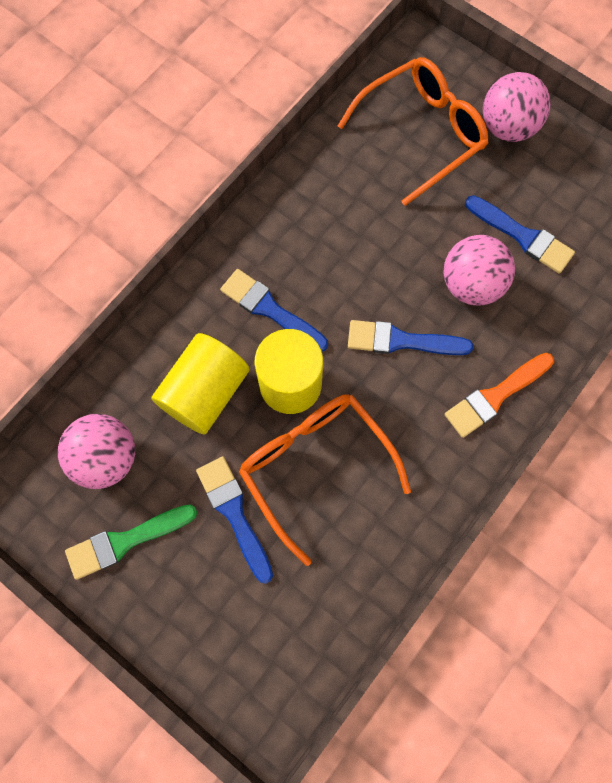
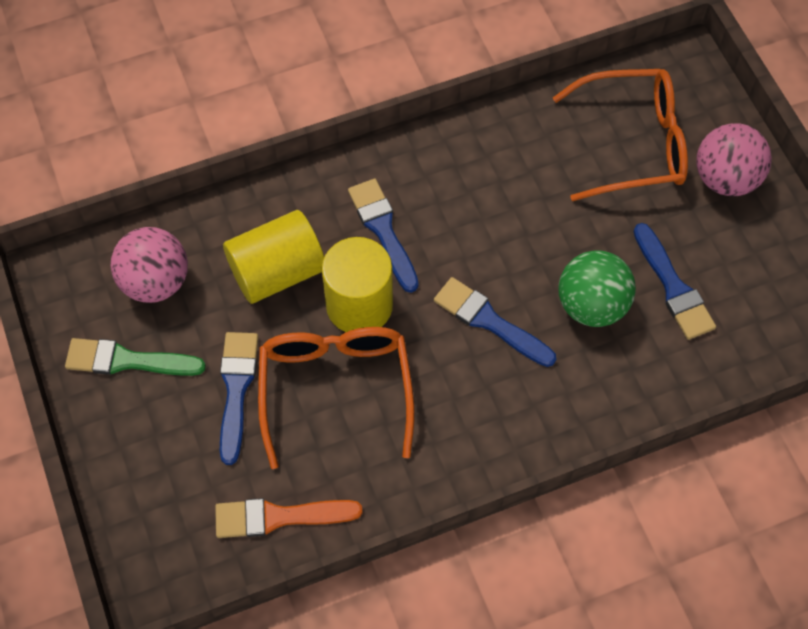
camera: 30 degrees right, 10 degrees down
pink ball [443,235,515,305] -> green ball [558,250,636,327]
orange brush [445,353,554,438] -> orange brush moved to [215,498,363,538]

